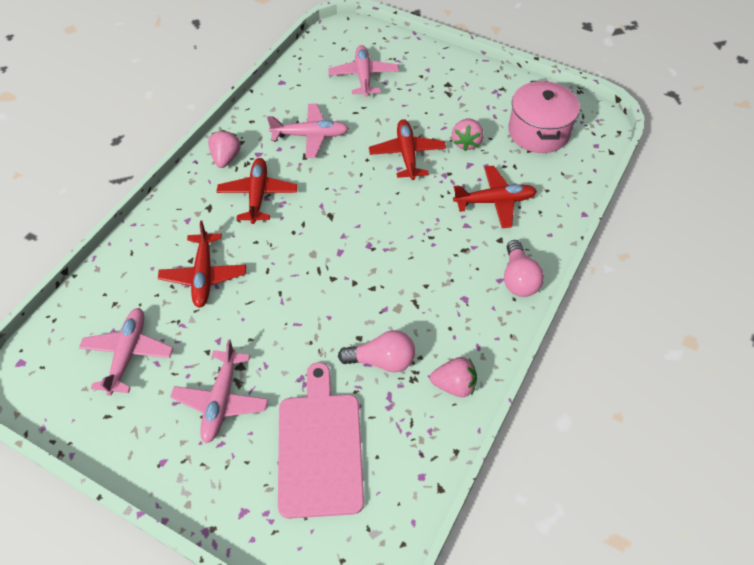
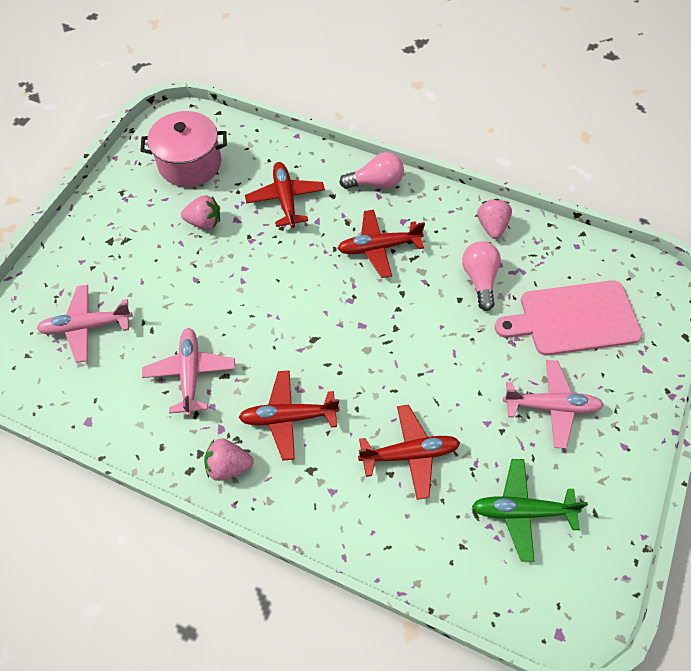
camera: 95 degrees left, 5 degrees up
pink plane [79,308,173,396] -> green plane [472,459,588,562]
red plane [369,119,446,180] -> red plane moved to [337,210,425,278]

